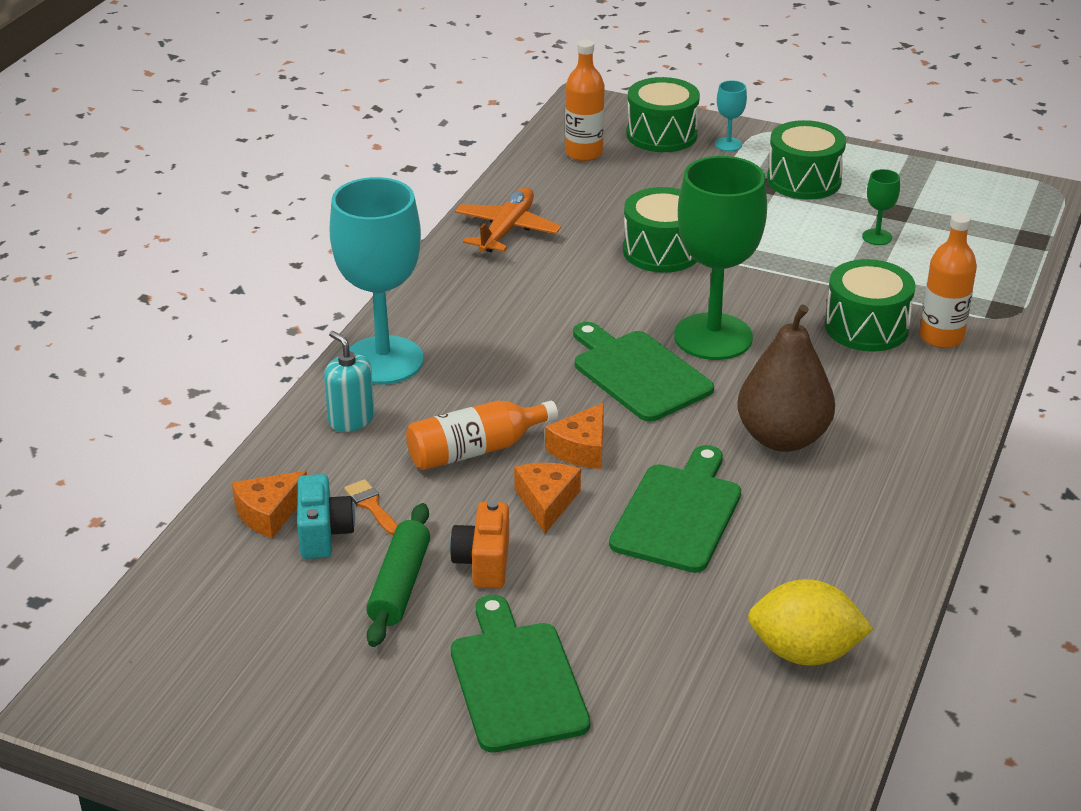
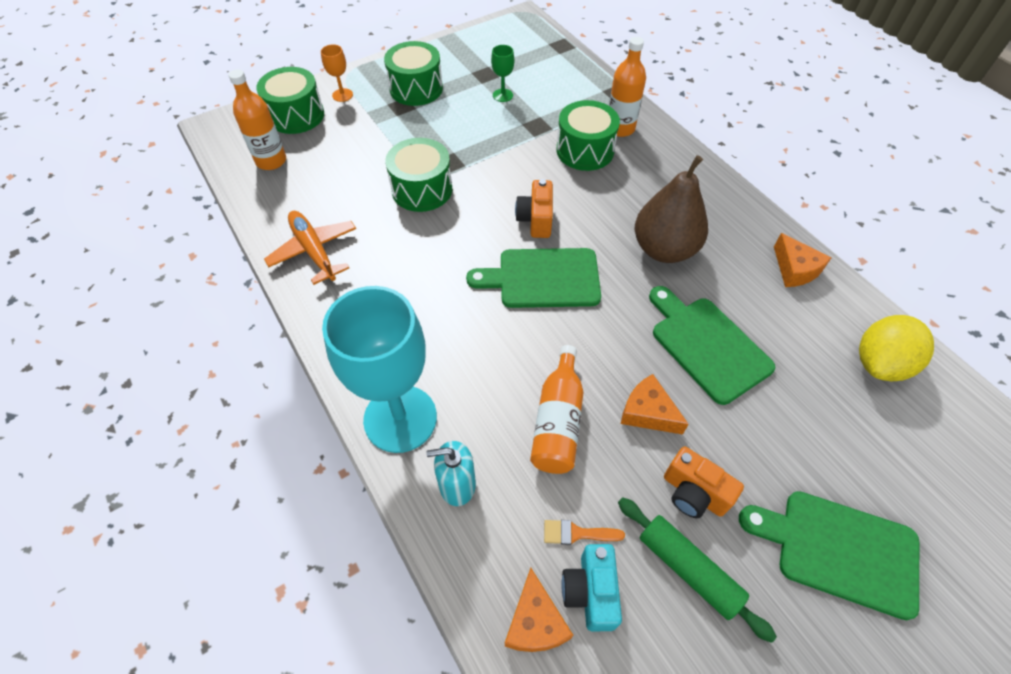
camera: 55 degrees left, 20 degrees up
turquoise camera [297,474,355,559] -> turquoise camera turned 120 degrees counterclockwise [561,544,622,631]
orange cheese [545,403,604,469] -> orange cheese moved to [774,233,831,287]
green goblet [674,156,767,360] -> orange camera [515,179,553,238]
turquoise goblet [715,80,747,151] -> orange goblet [321,44,353,102]

